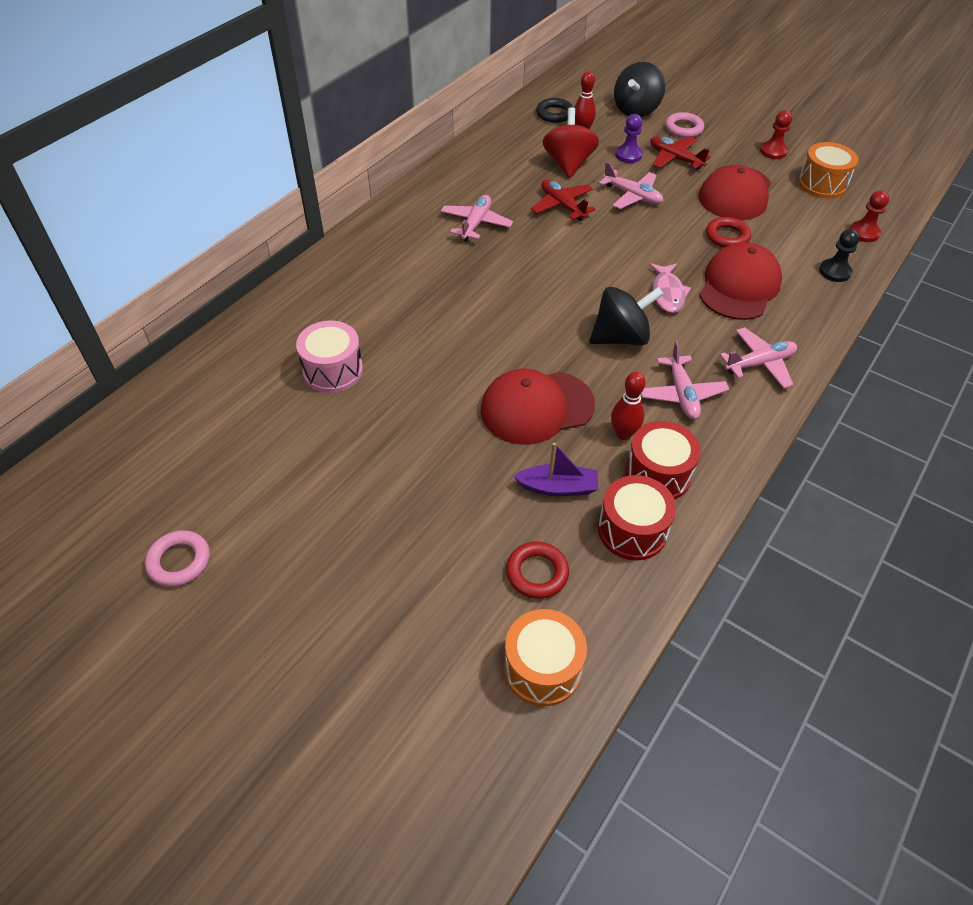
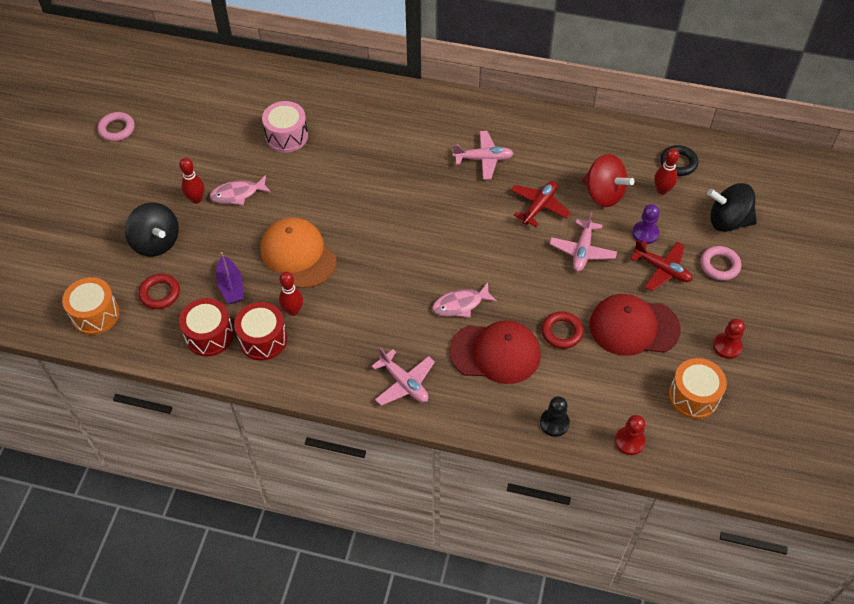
camera: 70 degrees right, 5 degrees up
red cap [481,368,595,445] -> orange cap [261,217,336,288]
red spinning top [543,107,599,178] -> red spinning top turned 60 degrees clockwise [582,154,635,207]
black spinning top [589,287,664,346] -> black spinning top moved to [125,202,179,257]
pink plane [641,341,729,420] -> none
red plane [650,136,711,170] -> red plane turned 105 degrees clockwise [630,240,692,291]
none -> red bowling pin [179,158,205,204]
none -> pink fish [210,175,271,205]

